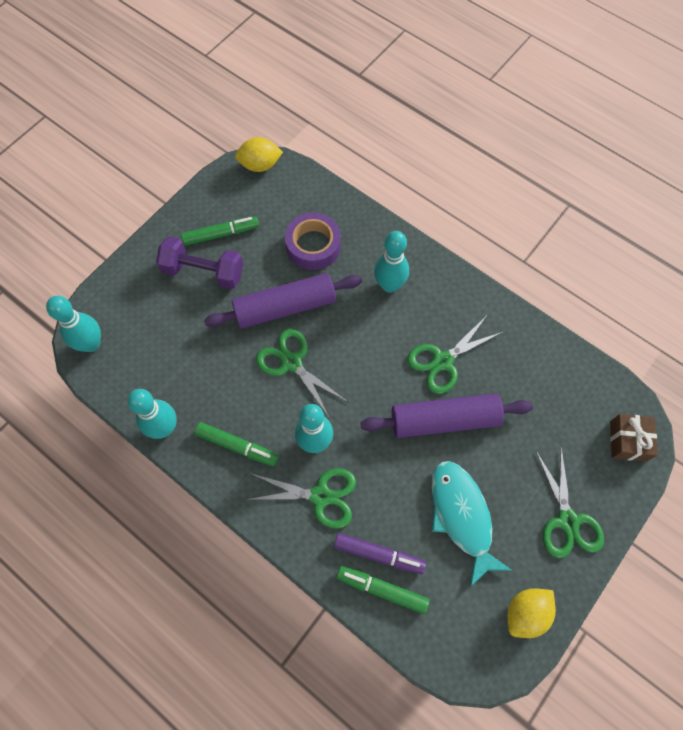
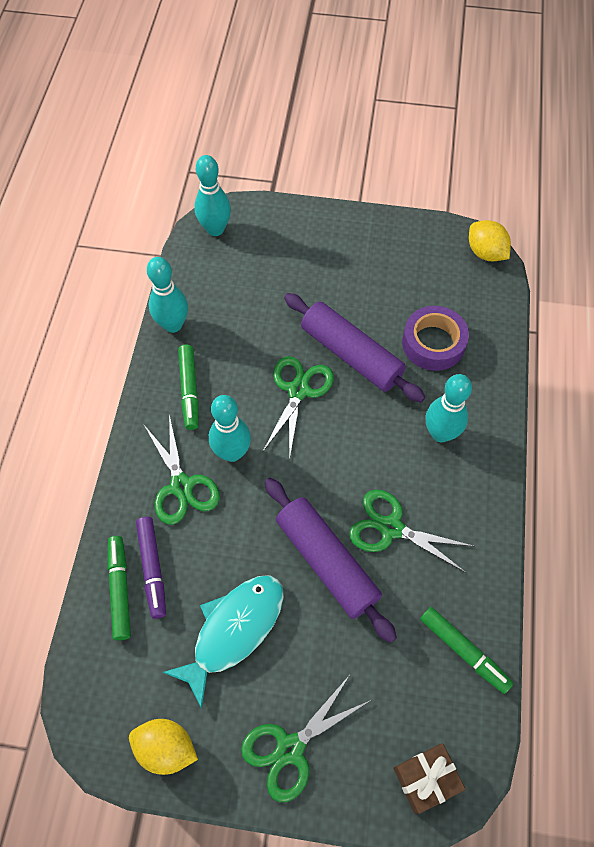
camera: 60 degrees right, 5 degrees down
purple dumbbell [156,236,243,290] -> none
green marker [181,216,259,246] -> green marker moved to [420,607,514,694]

